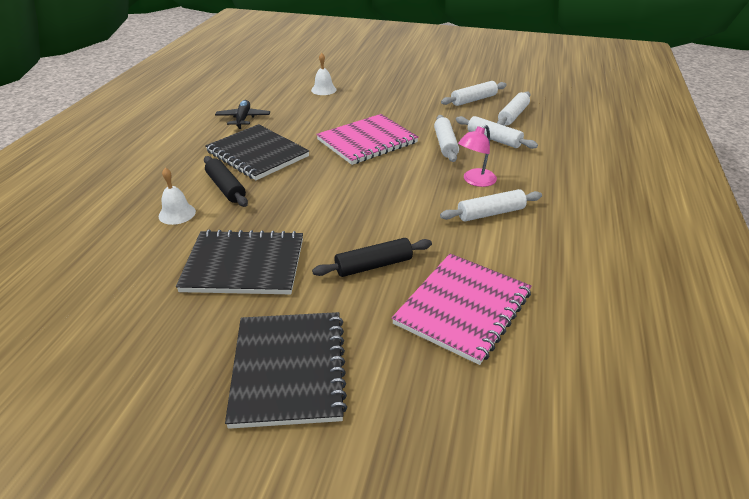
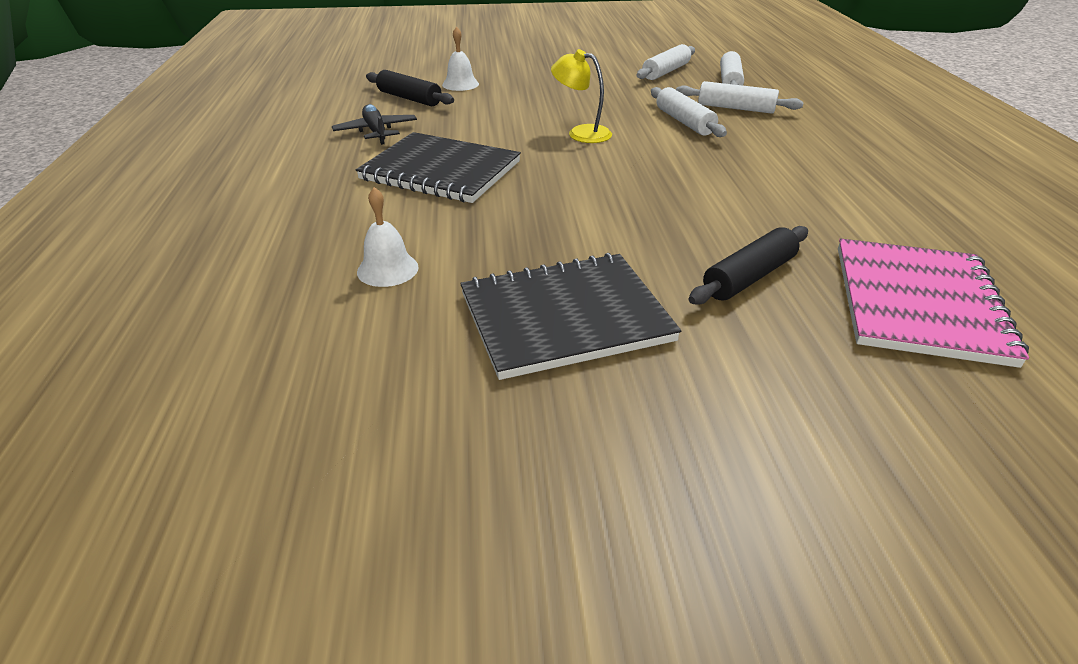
camera: 20 degrees left, 0 degrees up
black rolling pin [204,156,248,207] -> black rolling pin moved to [366,70,454,106]
black notebook [225,312,347,429] -> none
pink notebook [316,114,419,165] -> yellow lamp [551,49,612,143]
white rolling pin [440,189,542,221] -> none
pink lamp [458,125,497,187] -> none

